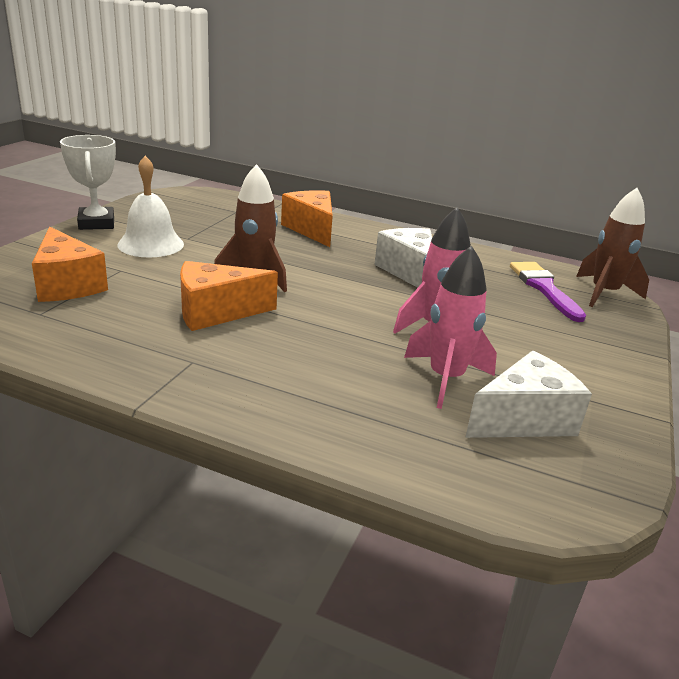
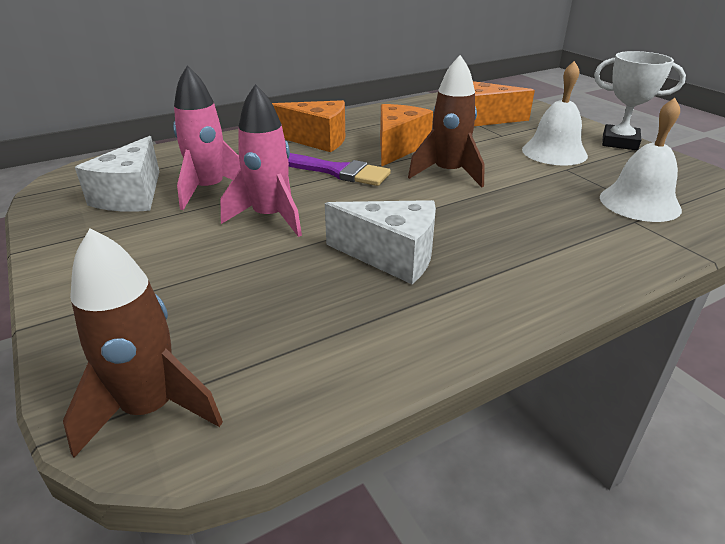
camera: 130 degrees right, 5 degrees up
orange cheese [281,190,333,247] -> orange cheese moved to [272,100,345,152]
purple brush [510,262,586,322] -> purple brush moved to [288,153,391,186]
none -> white bell [600,98,682,222]

